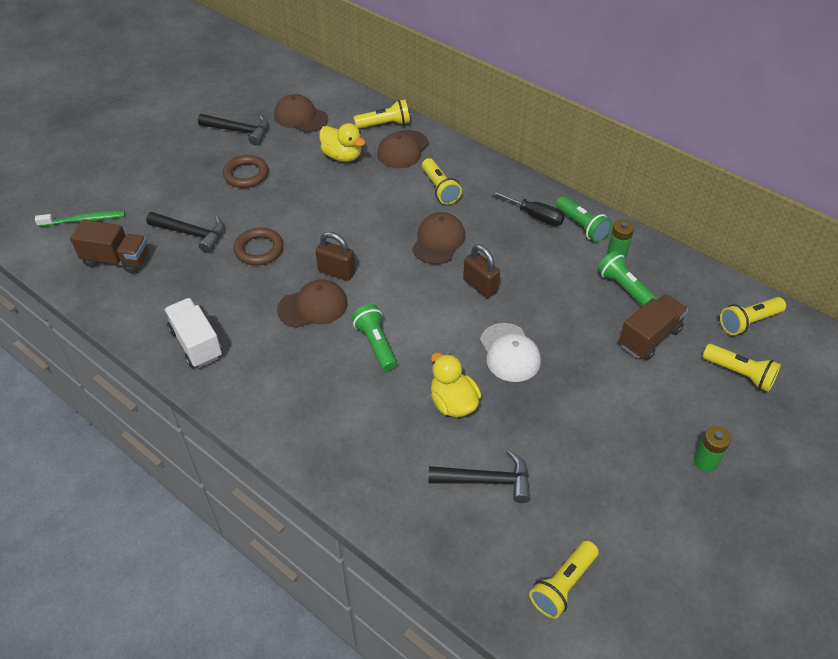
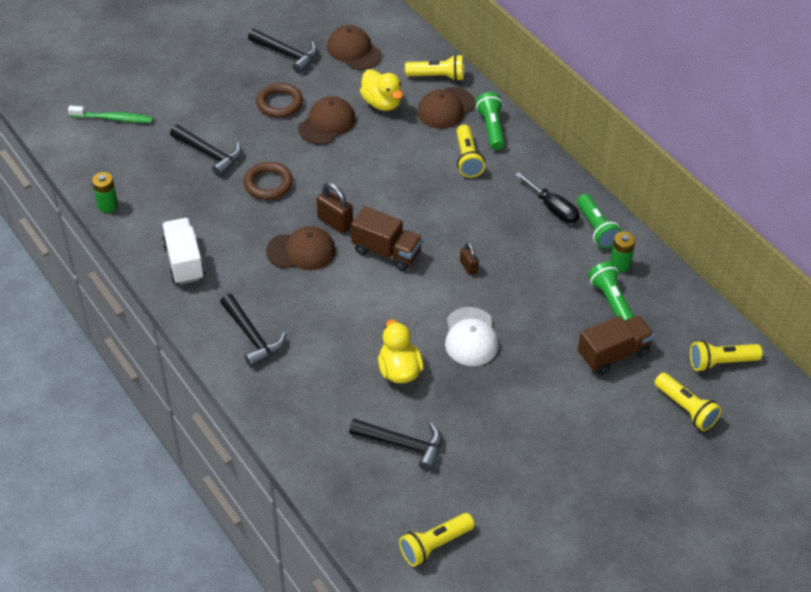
camera: 15 degrees right, 0 degrees up
brown truck [70,220,149,274] -> brown truck moved to [351,206,423,271]
green flashlight [351,304,397,371] -> green flashlight moved to [476,92,505,150]
brown cap [412,212,465,264] -> brown cap moved to [298,96,355,145]
brown padlock [463,244,500,298] -> brown padlock [460,242,479,275], size x0.61
green battery [694,426,731,472] -> green battery moved to [92,172,118,213]
none -> black hammer [220,294,286,368]

